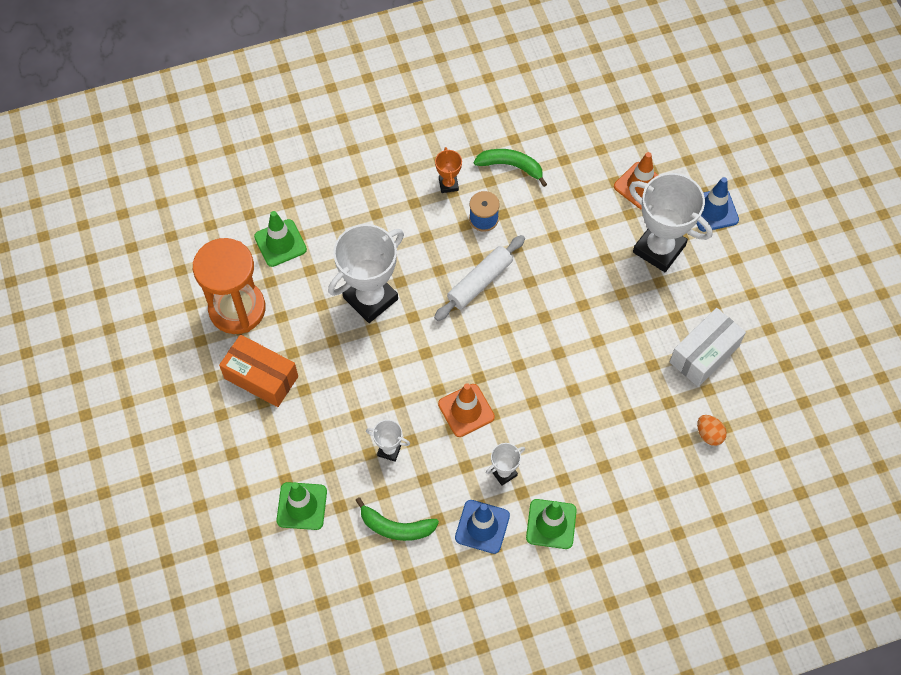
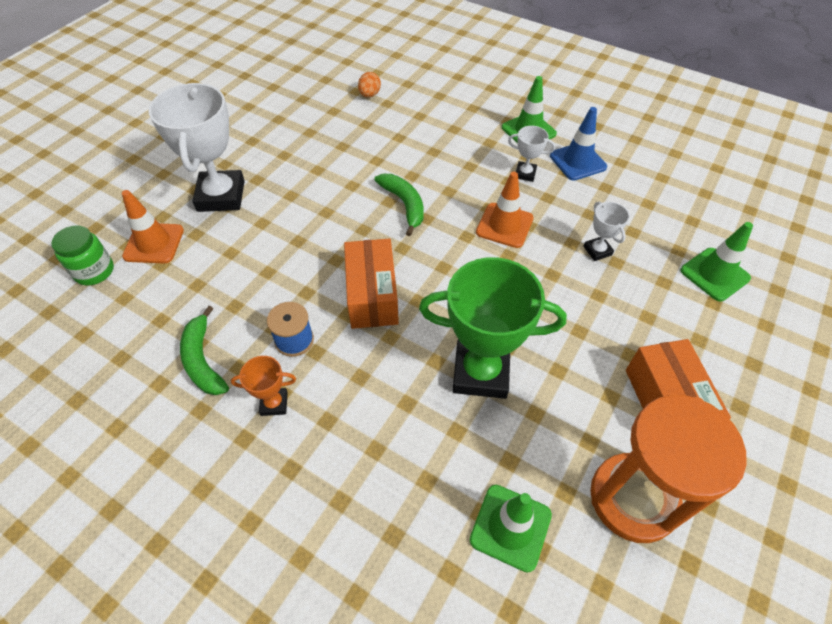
camera: 130 degrees left, 10 degrees down
white trophy [328,224,404,323] -> green trophy [419,257,567,399]
green banana [356,497,439,541] -> green banana moved to [375,174,424,236]
white rolling pin [434,235,525,321] -> orange box [344,238,399,329]
orange trophy [435,147,462,193] -> orange trophy turned 45 degrees clockwise [231,356,296,416]
white box [670,308,746,387] -> none
blue traffic cone [696,177,739,232] -> none
none -> green jar [51,225,114,285]

